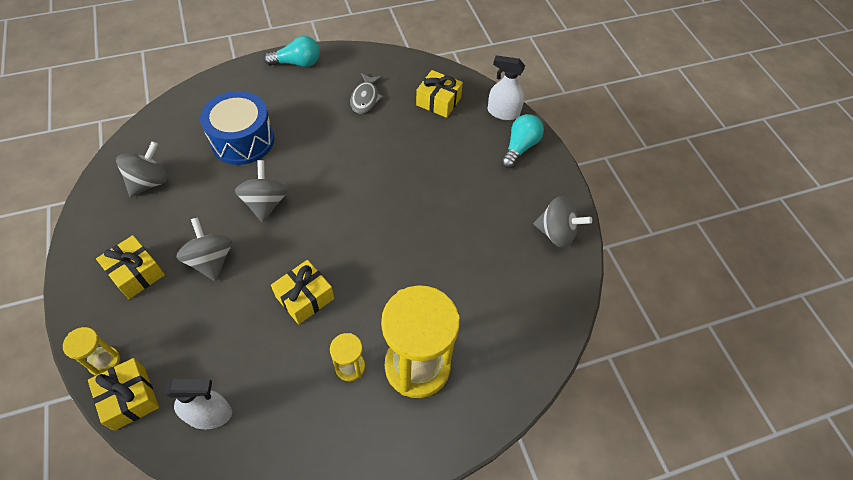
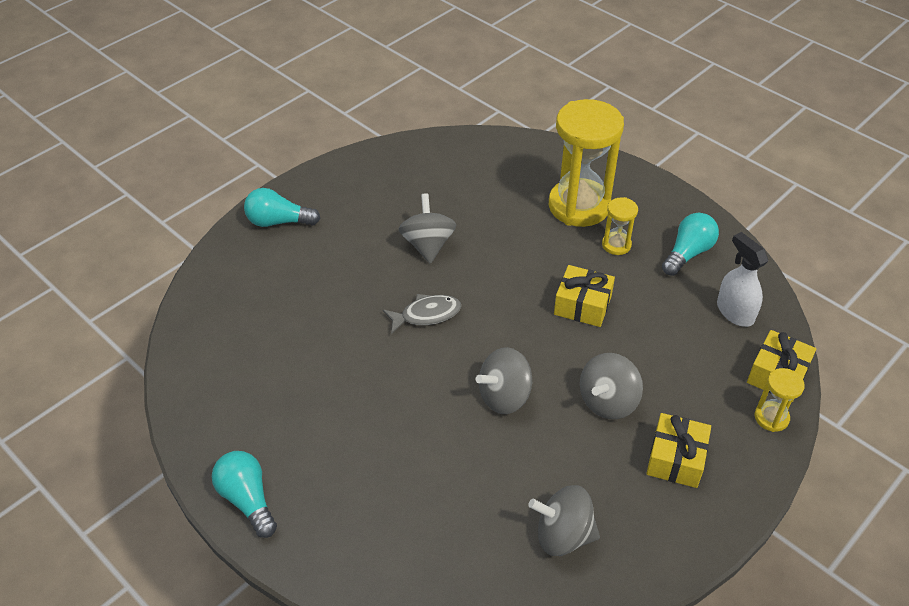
camera: 115 degrees left, 10 degrees down
blue drum [200,91,274,165] -> none
grey fish [350,73,384,114] -> grey fish moved to [383,294,461,334]
yellow gift [416,70,463,118] -> none
white spray bottle [488,55,525,120] -> none
grey spinning top [534,196,592,248] -> grey spinning top moved to [398,193,456,264]
none -> turquoise light bulb [662,213,719,276]

